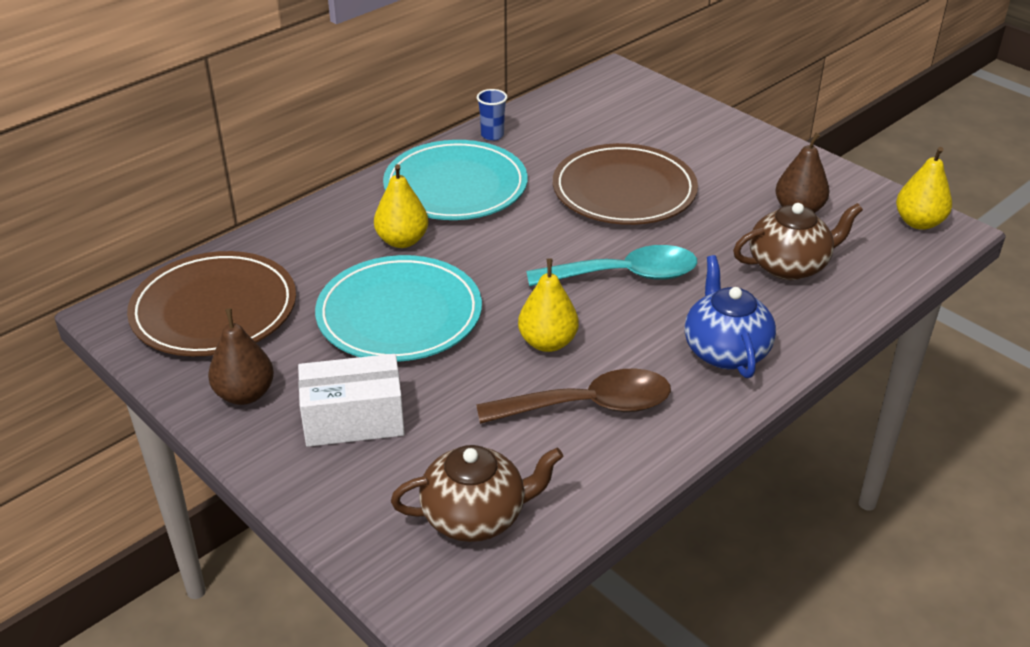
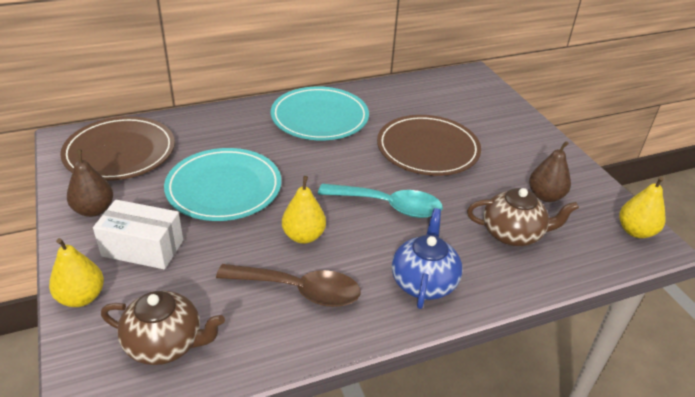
camera: 20 degrees right, 0 degrees up
yellow pear [374,164,428,248] -> yellow pear moved to [49,238,104,307]
blue cup [477,89,507,141] -> none

